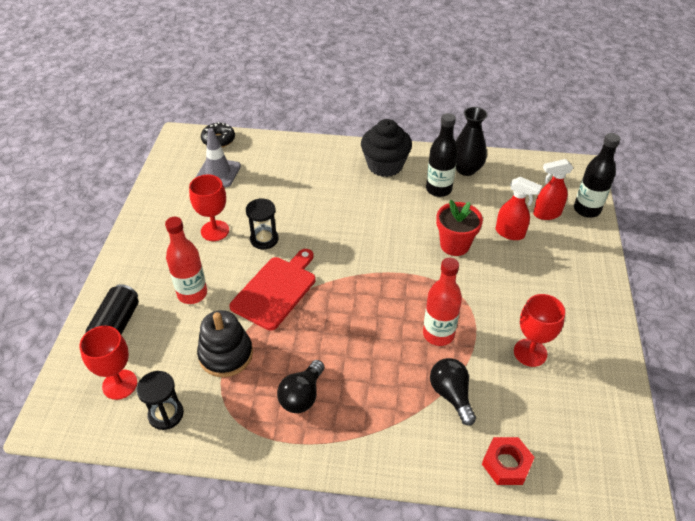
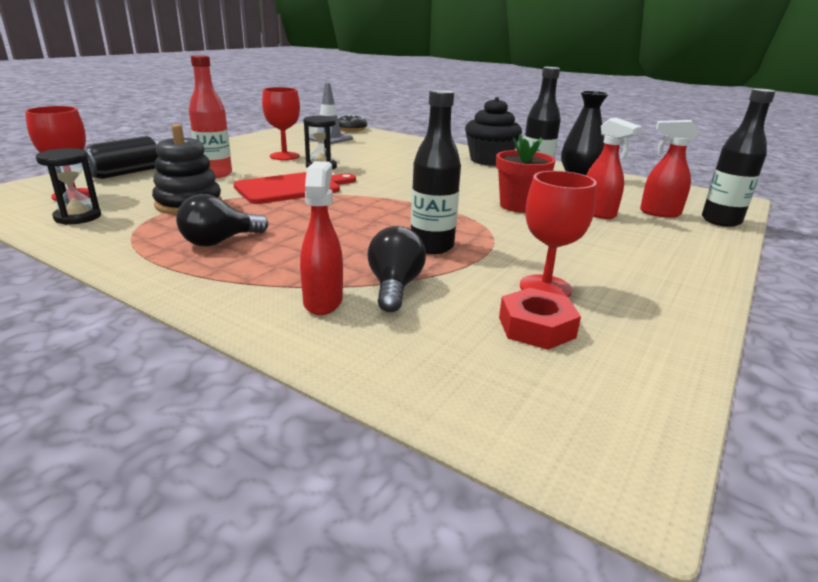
camera: 25 degrees right, 20 degrees down
red bottle [423,258,462,346] -> black bottle [411,89,461,254]
red nut [482,437,535,485] -> red nut moved to [499,288,581,350]
none -> red spray bottle [300,161,343,315]

